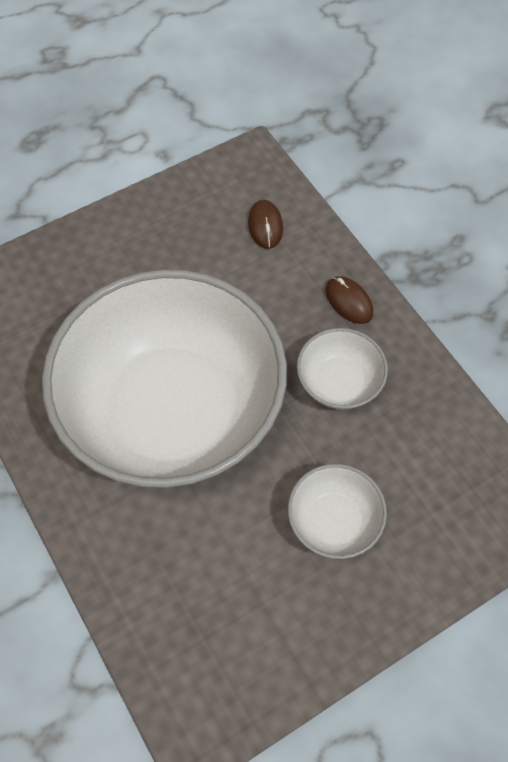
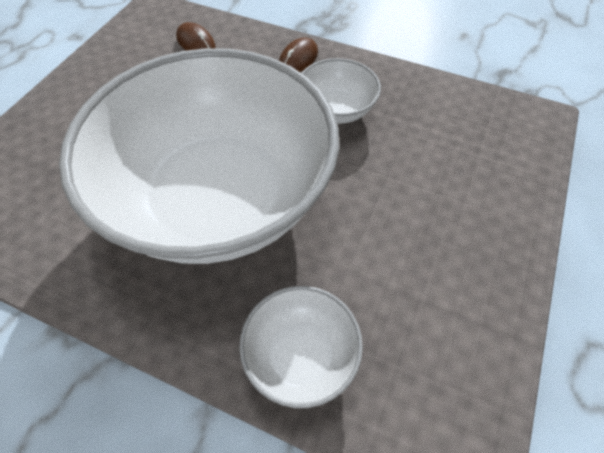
camera: 35 degrees left, 5 degrees down
white bowl [288,464,387,559] -> white bowl moved to [239,286,363,408]
brown mouse [326,276,373,324] -> brown mouse turned 75 degrees counterclockwise [279,37,318,72]

